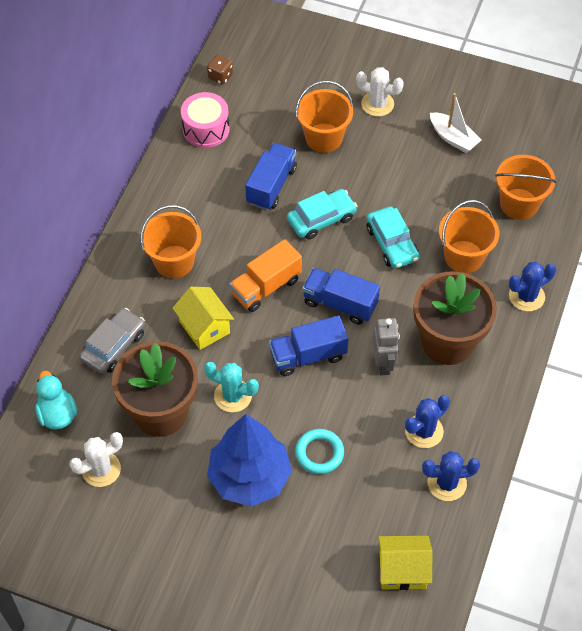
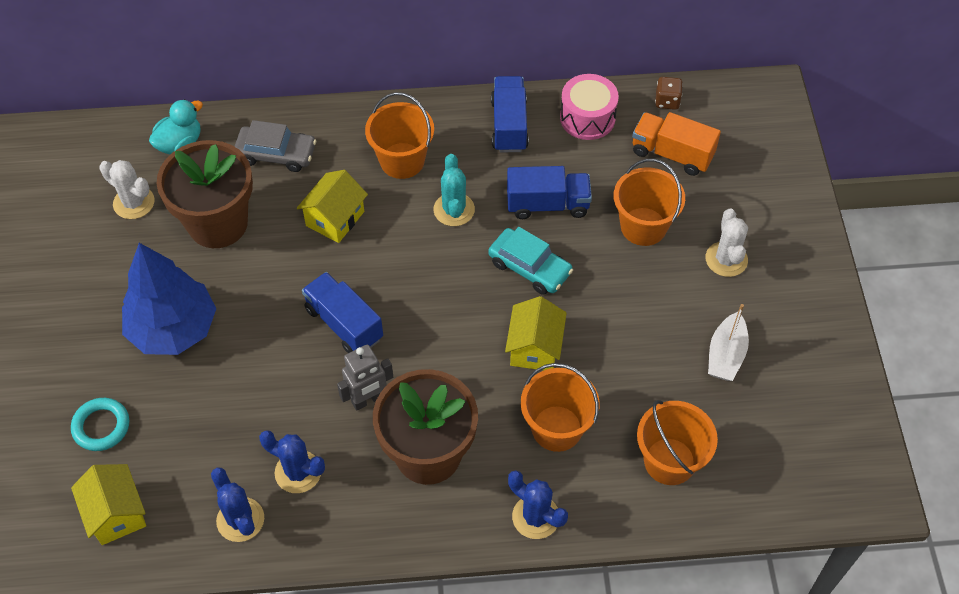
camera: 65 degrees right, 0 degrees up
turquoise cactus [204,362,259,412] -> turquoise cactus moved to [433,154,475,226]
orange truck [230,239,302,312] -> orange truck moved to [632,112,721,176]
turquoise ring [295,429,344,474] -> turquoise ring moved to [71,398,129,451]
blue truck [303,268,380,324] -> blue truck moved to [491,76,529,152]
turquoise car [366,207,420,269] -> yellow house [505,296,567,370]

